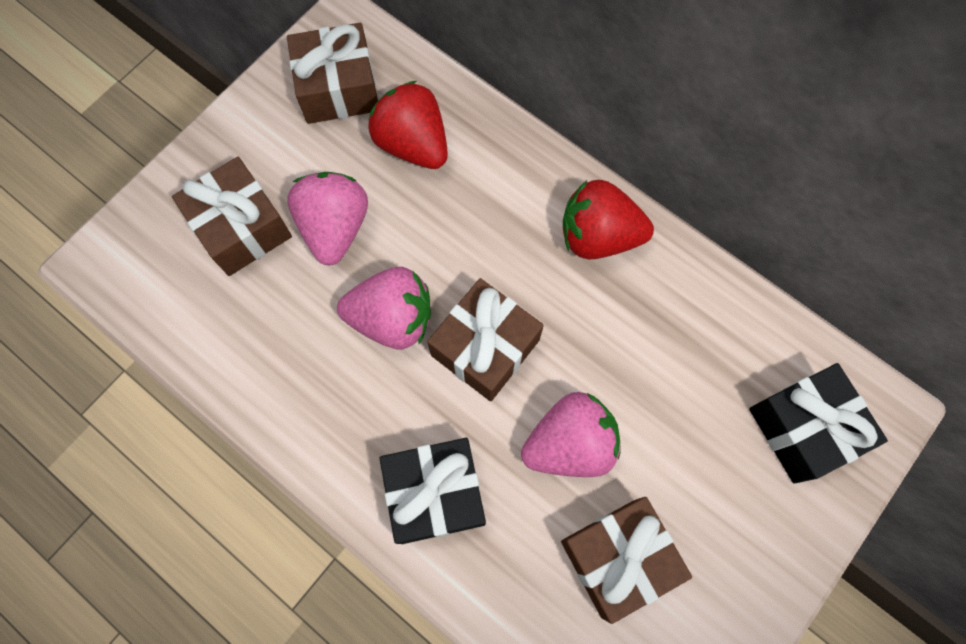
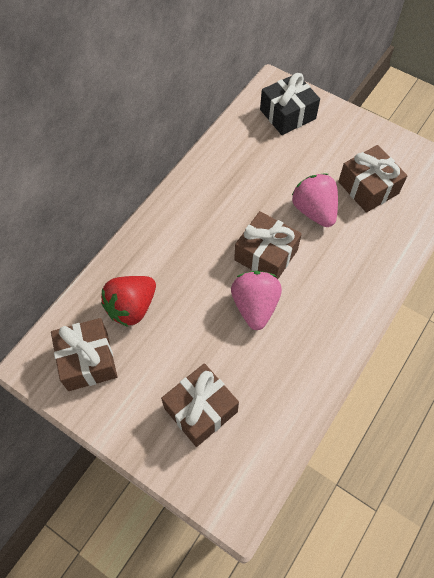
camera: 95 degrees left, 10 degrees down
pink strawberry [287,172,368,266] -> none
black gift [380,438,486,544] -> none
red strawberry [563,180,654,259] -> none

